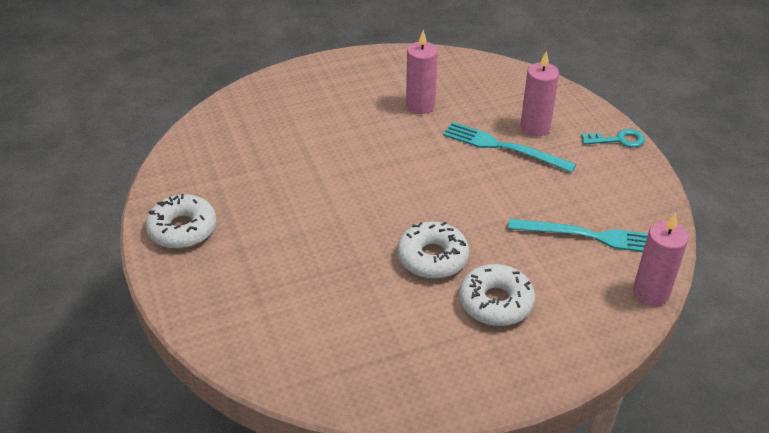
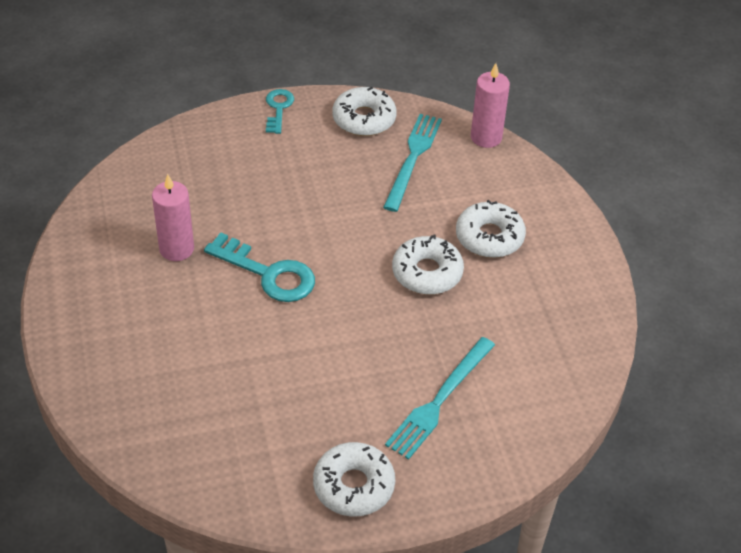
camera: 85 degrees left, 5 degrees up
turquoise fork [443,122,576,173] -> turquoise fork moved to [385,337,495,460]
pink candle [520,51,559,136] -> none
none -> turquoise key [204,233,315,302]
none -> white donut [332,87,397,136]

